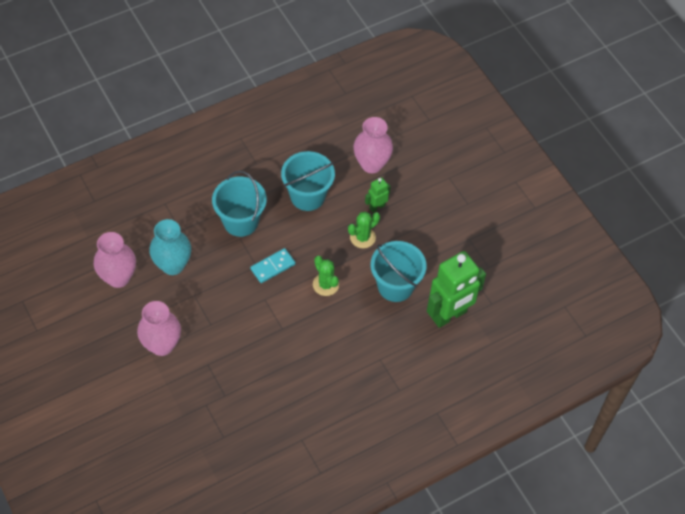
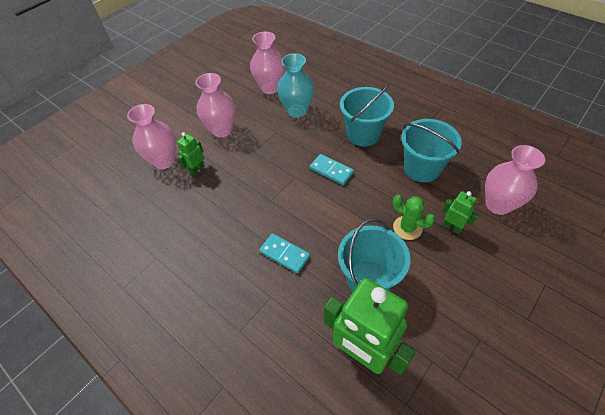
camera: 75 degrees right, 5 degrees down
green cactus [313,256,339,296] -> none
none -> pink vase [127,104,176,169]
none -> green robot [177,132,205,176]
none -> turquoise domino [259,233,310,273]

